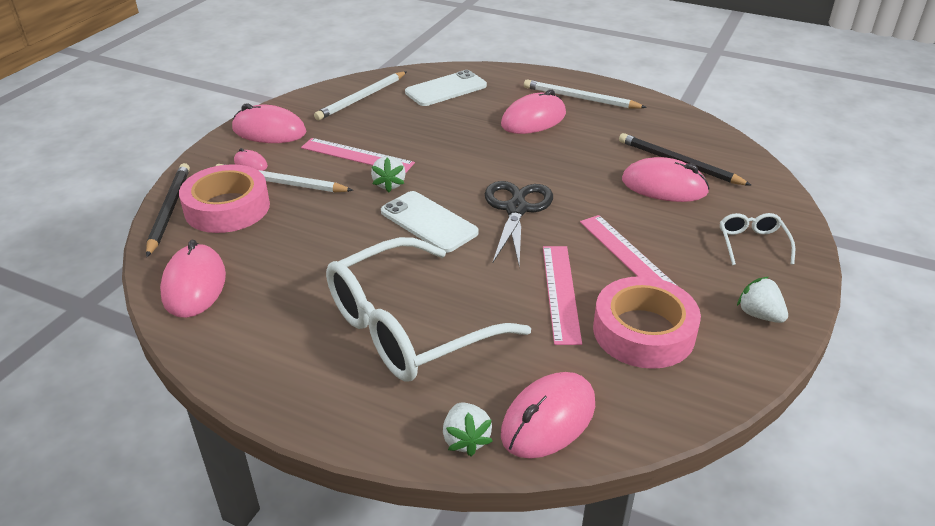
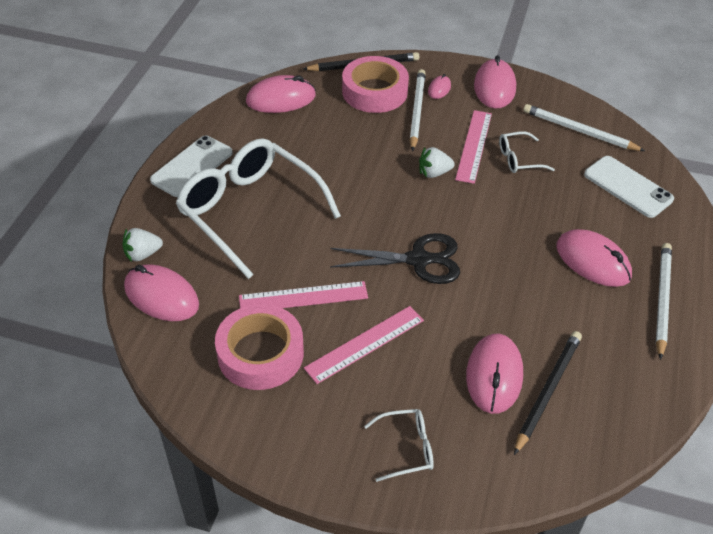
camera: 80 degrees right, 10 degrees up
white phone [381,191,479,253] -> white phone moved to [150,136,233,197]
white strawberry [737,277,788,323] -> none
none -> white glasses [499,131,555,173]

